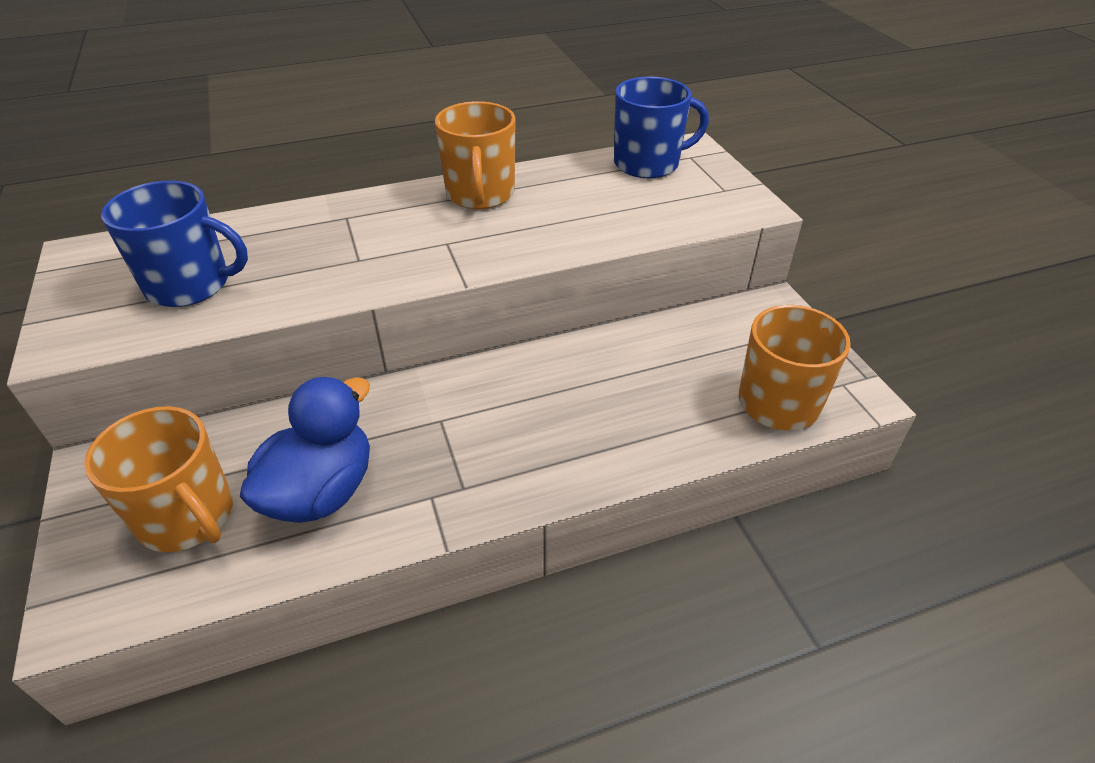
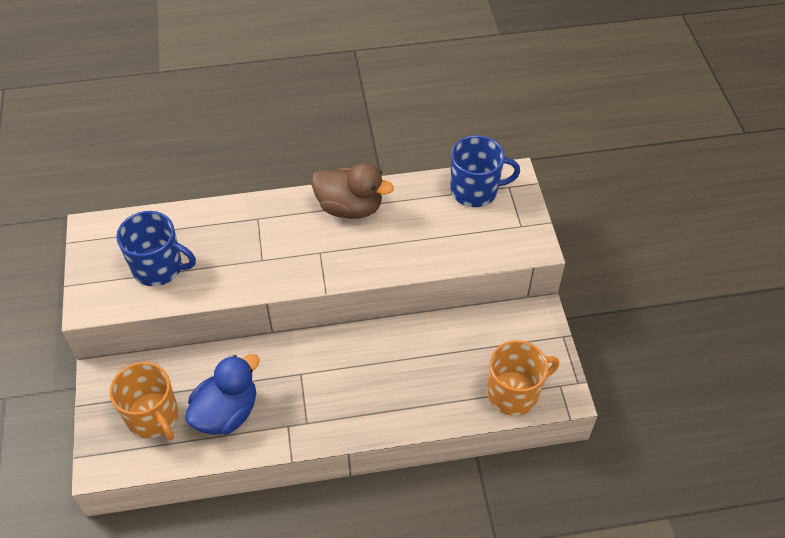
camera: 10 degrees right, 10 degrees up
orange mug [435,101,516,209] -> brown duck [311,163,394,219]

